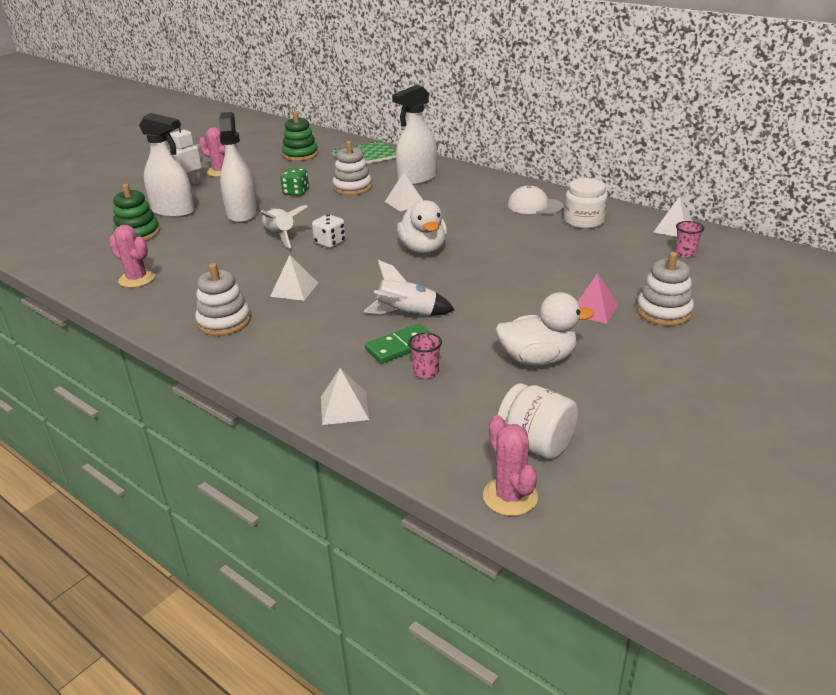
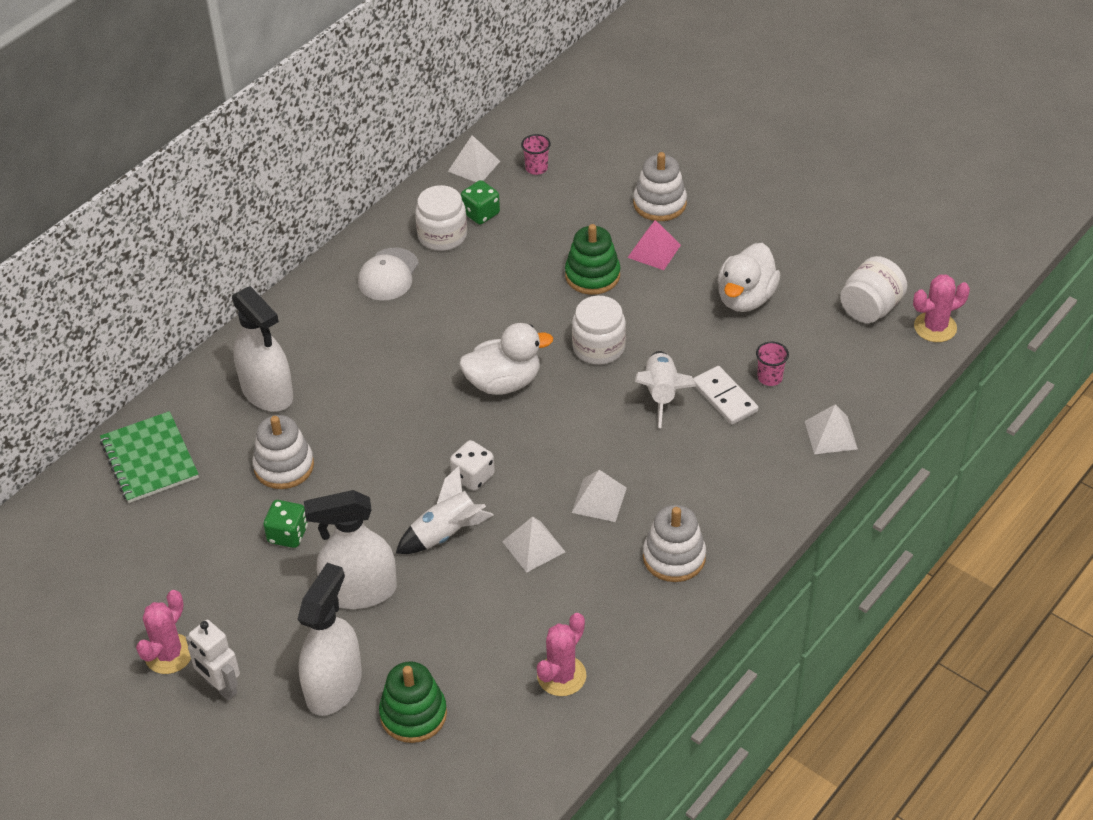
camera: 90 degrees left, 15 degrees up
green stacking toy [282,112,318,161] -> green stacking toy moved to [565,224,620,295]
green domino [365,324,431,364] -> white domino [693,366,759,425]
white pyramid [385,173,424,211] -> white pyramid moved to [502,516,565,573]
white duck [496,292,594,366] -> white duck turned 150 degrees counterclockwise [717,243,780,312]
none -> green dice [461,180,500,224]
none -> white jar [572,296,626,365]

